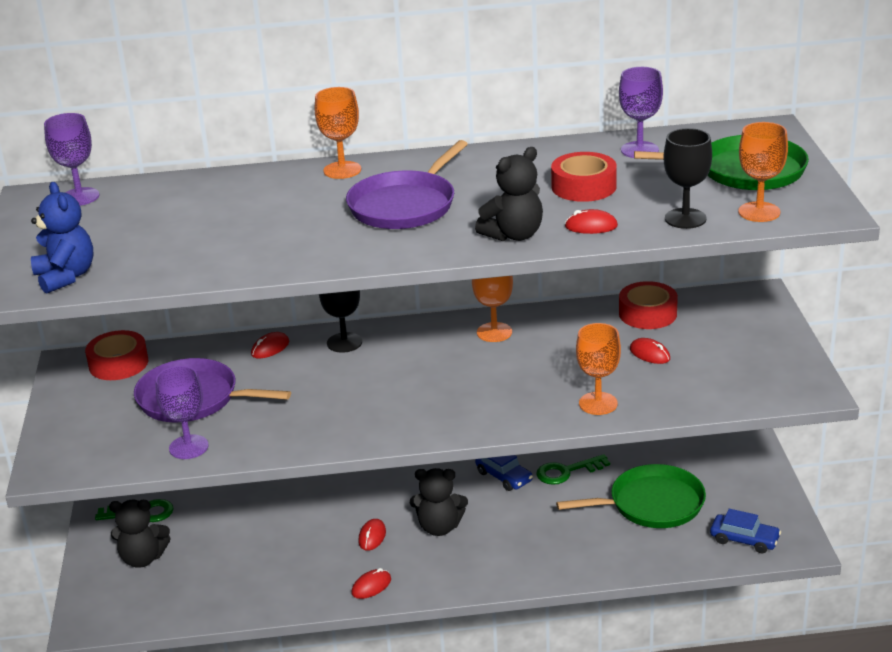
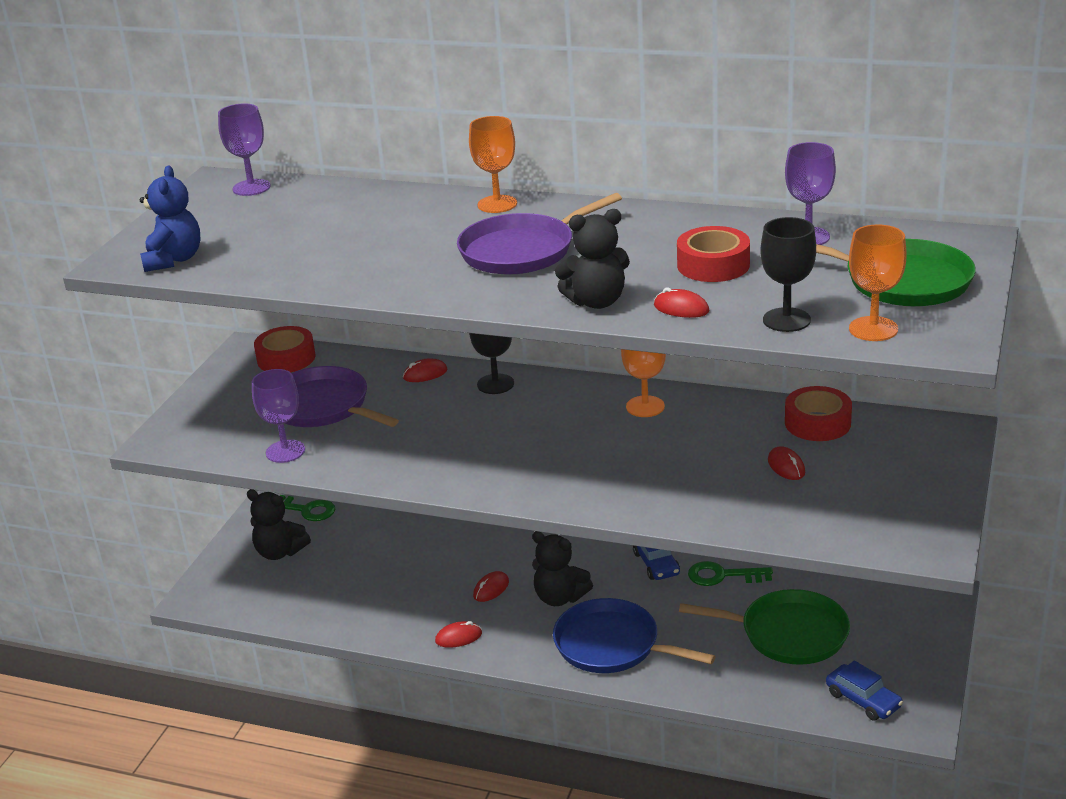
camera: 25 degrees right, 0 degrees up
orange goblet [576,323,621,415] -> none
none -> blue pan [553,598,715,673]

